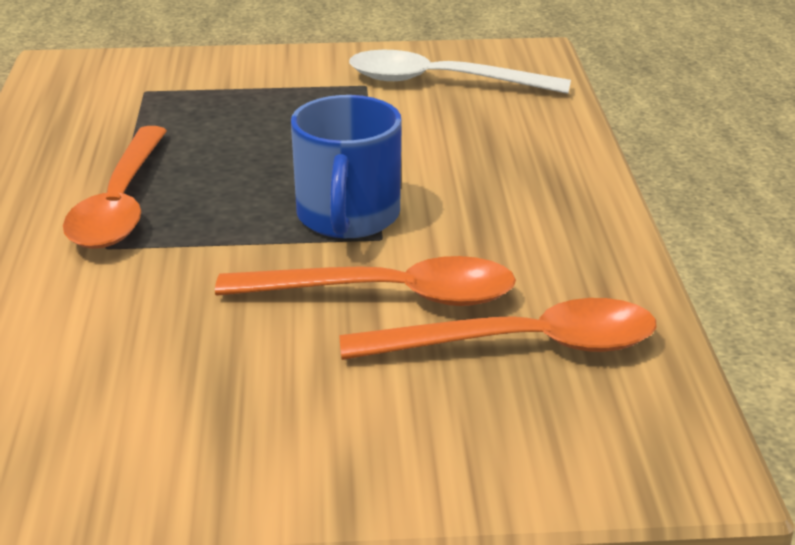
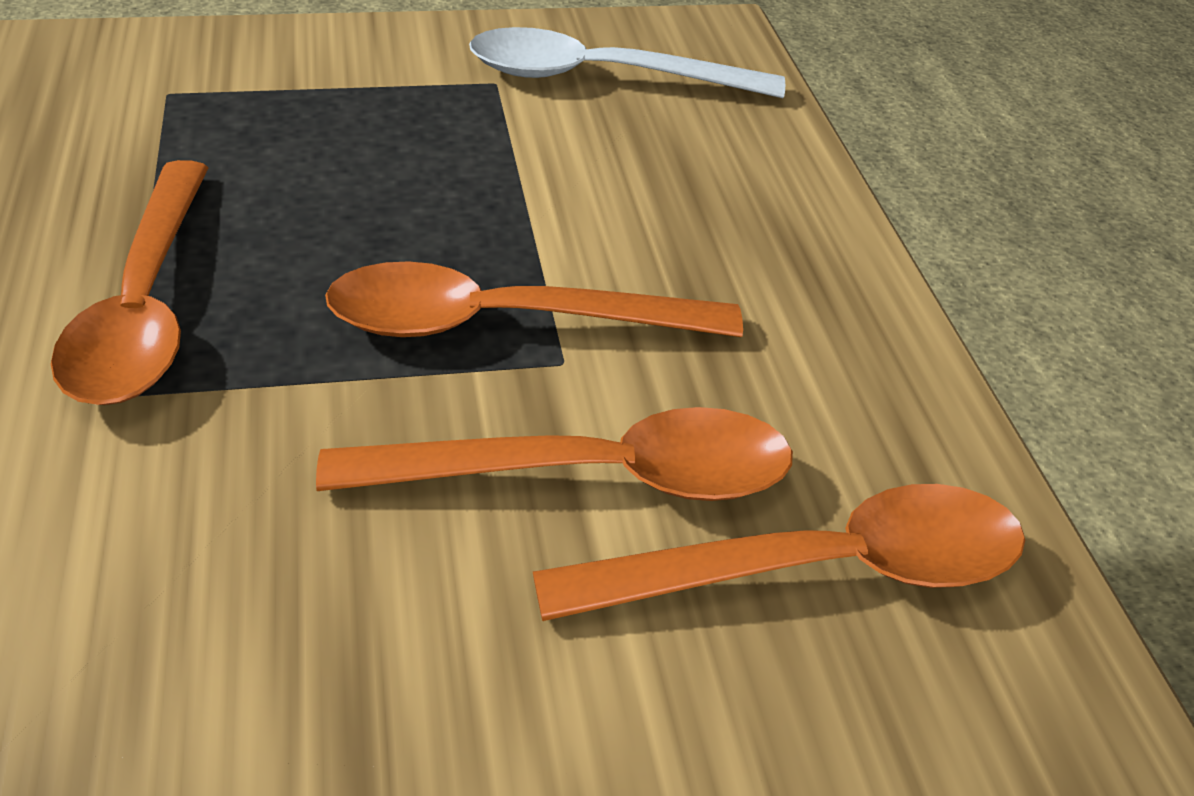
camera: 10 degrees left, 10 degrees up
blue mug [291,95,402,238] -> orange spoon [325,261,743,337]

